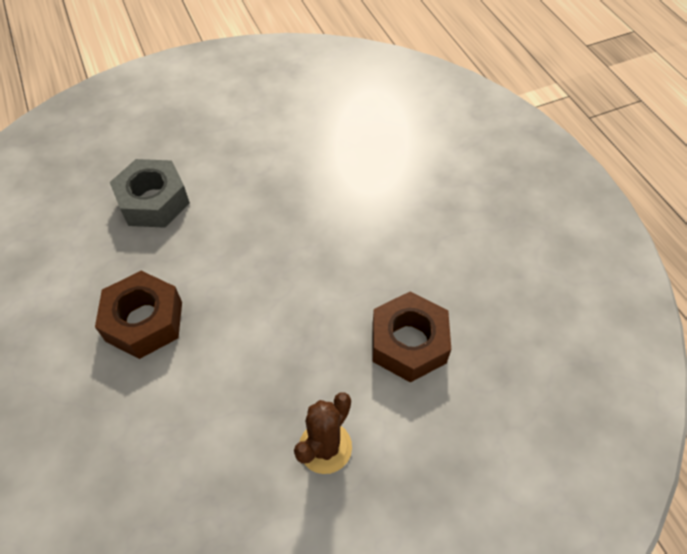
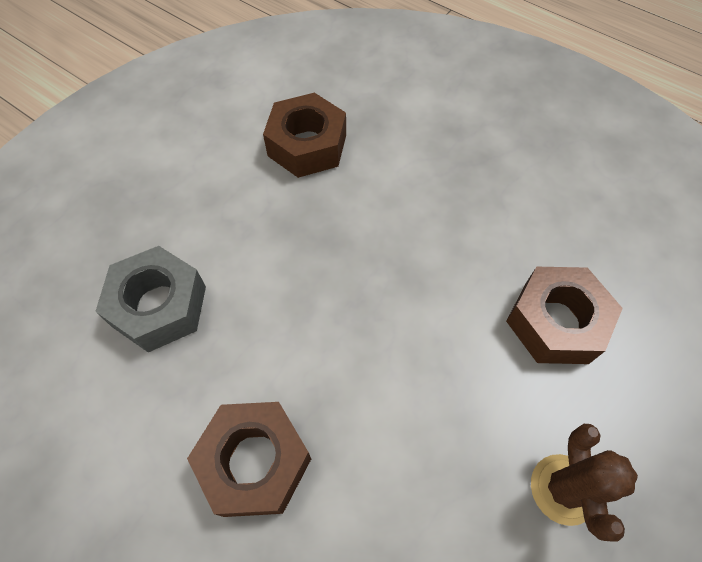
camera: 30 degrees left, 5 degrees up
none -> brown nut [263,93,346,178]

